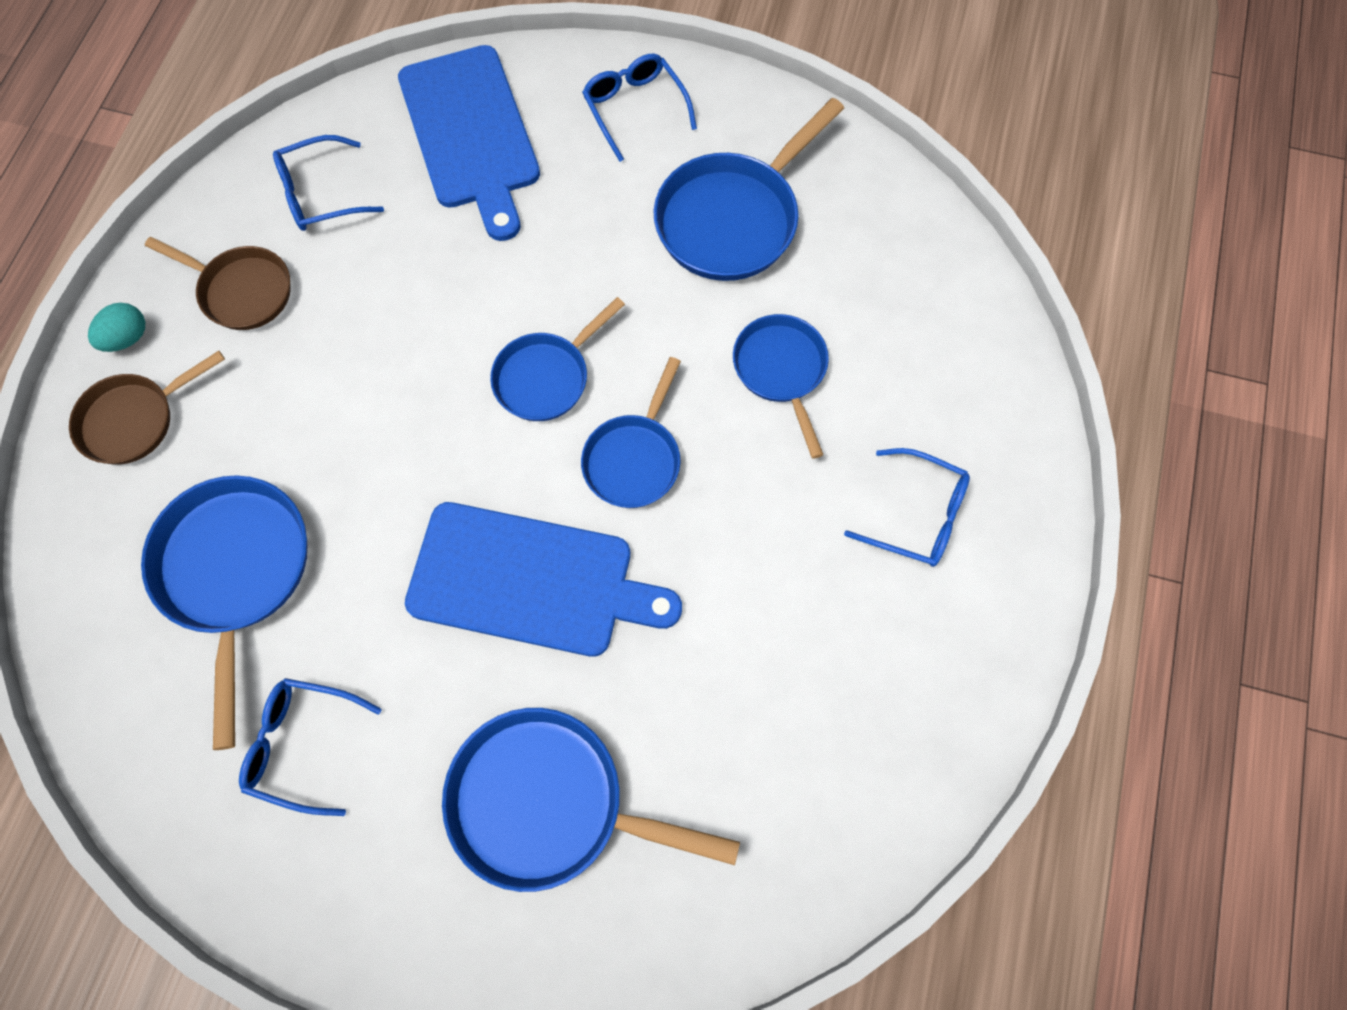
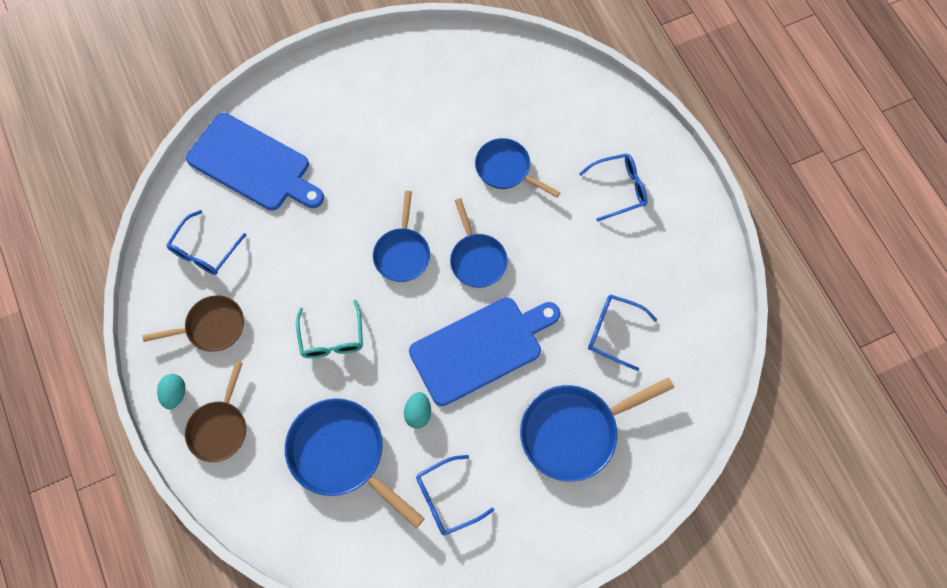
camera: 40 degrees left, 0 degrees up
blue glasses [582,54,697,162] -> blue glasses moved to [588,295,657,371]
blue pan [654,98,844,281] -> none
none -> turquoise glasses [296,300,363,358]
none -> turquoise egg [404,392,431,428]

